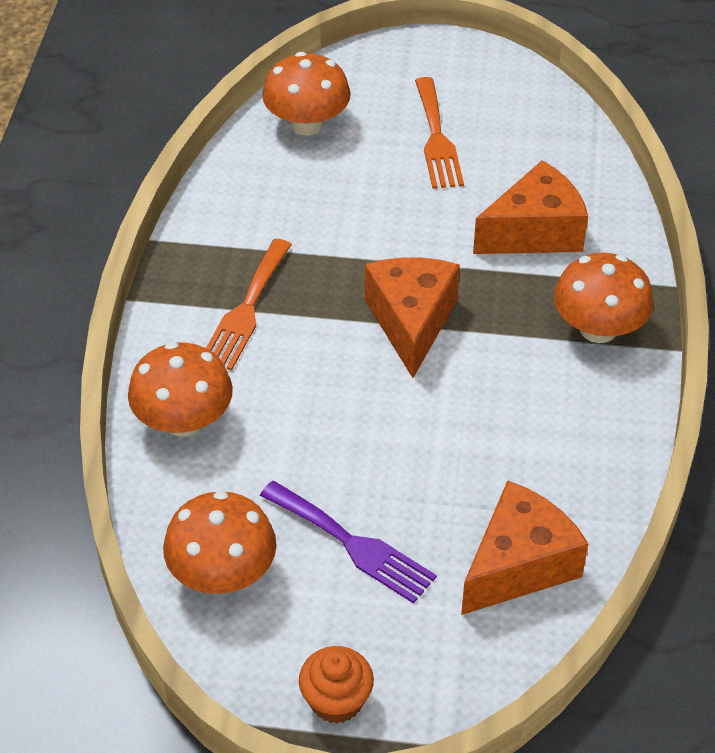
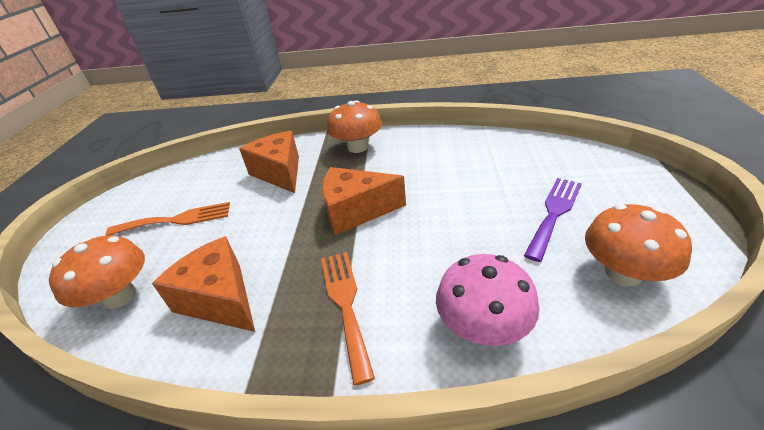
camera: 90 degrees left, 10 degrees down
orange mushroom [128,342,233,437] -> pink mushroom [436,254,539,346]
orange fork [206,239,292,371] -> orange fork turned 120 degrees counterclockwise [321,252,375,385]
orange cupcake [299,646,374,723] -> none
orange cheese [461,480,588,615] -> orange cheese moved to [152,236,255,332]

